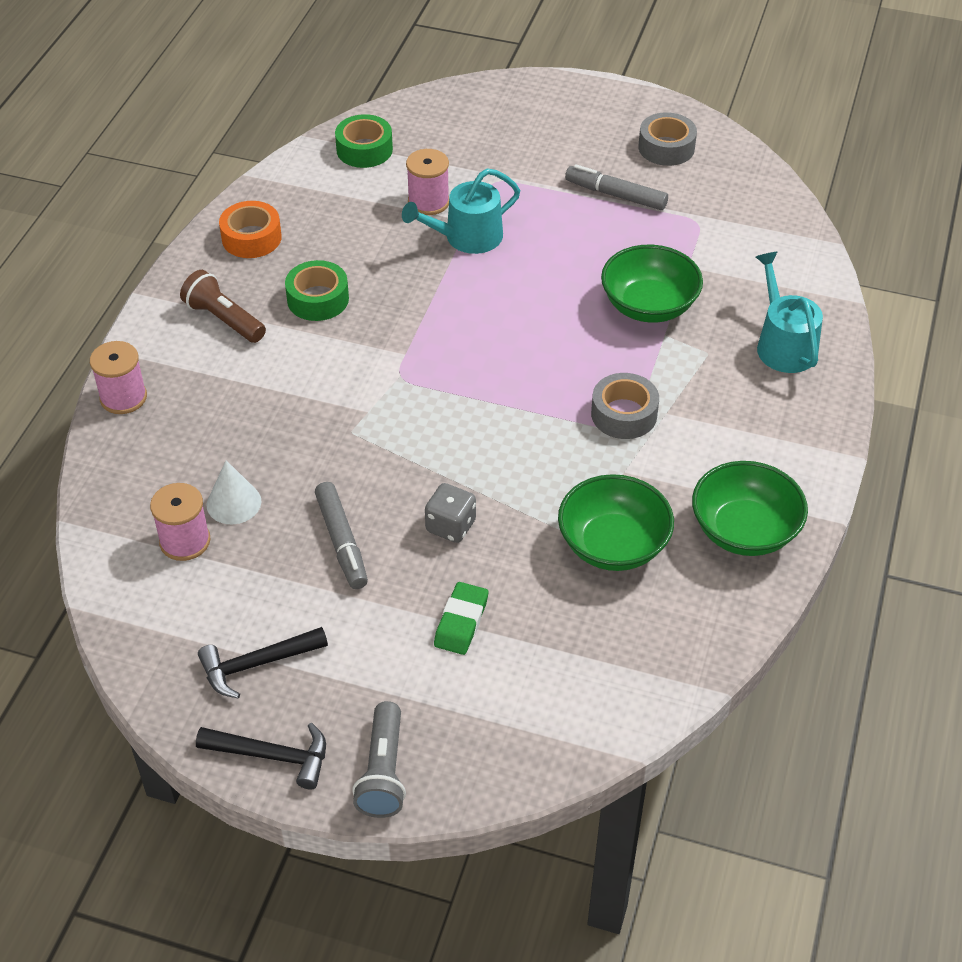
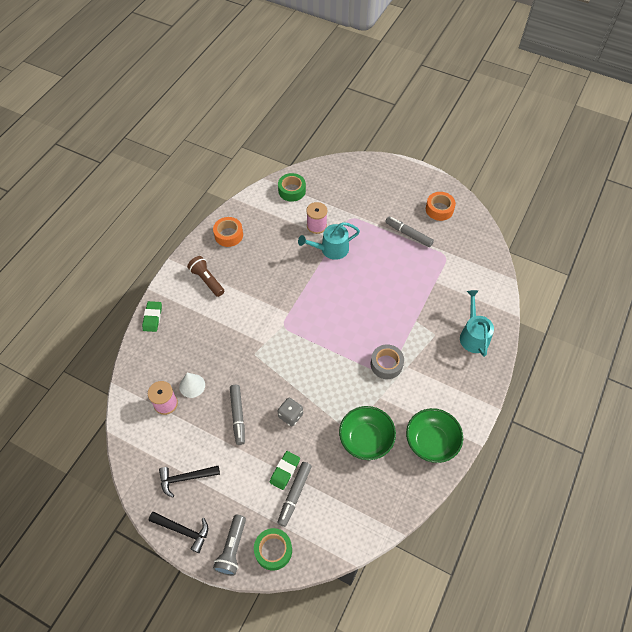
camera: 10 degrees right, 10 degrees up
pink spool [90,341,147,414] -> green eraser [142,301,162,332]
green tape [285,260,349,321] -> green tape moved to [254,528,292,570]
green bowl [601,245,703,323] -> none
grey tape [639,112,697,166] -> orange tape [426,192,456,221]
none -> grey marker [277,462,312,527]

